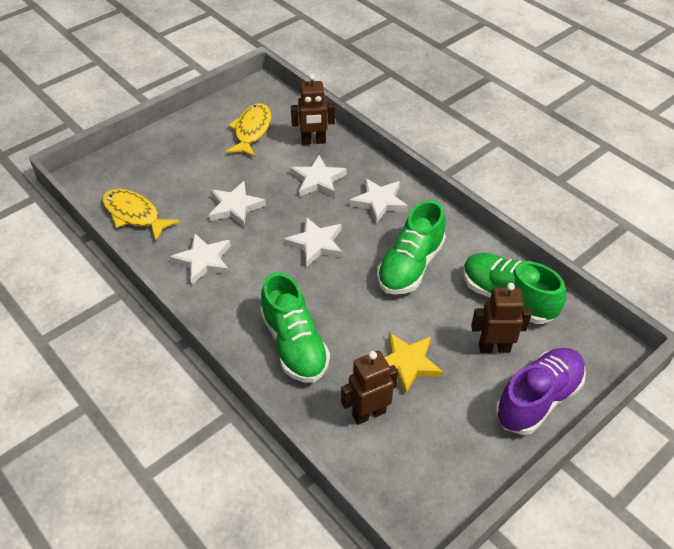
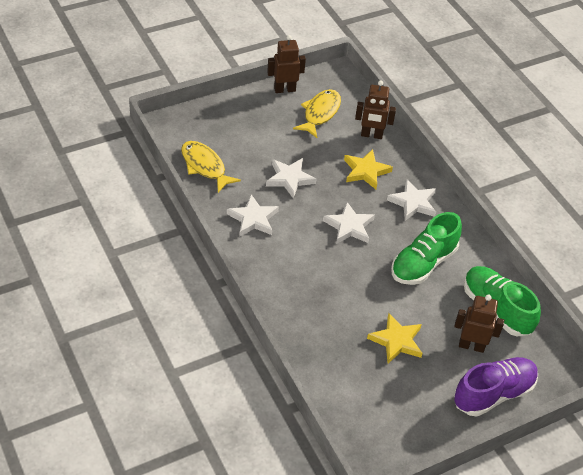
camera: 10 degrees right, 0 degrees up
green shoe [260,272,330,383] -> none
white star [290,155,346,197] -> yellow star [344,149,393,189]
brown robot [341,351,398,425] -> brown robot moved to [267,35,306,93]

